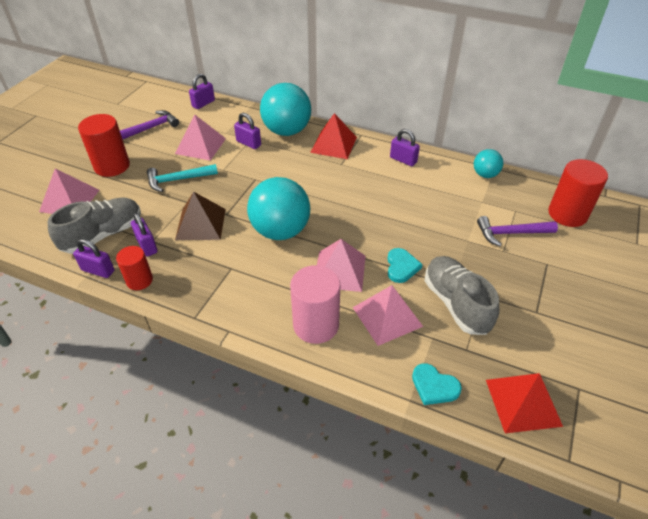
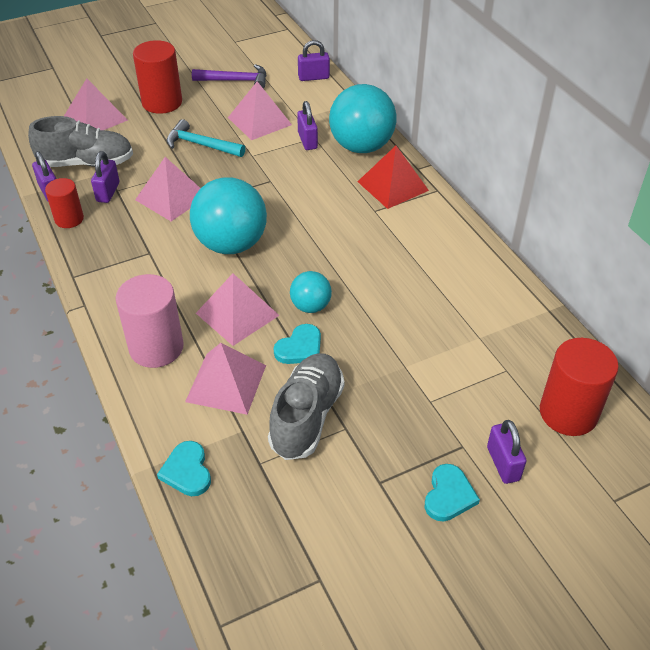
camera: 40 degrees right, 0 degrees up
brown pyramid [175,192,226,240] -> pink pyramid [135,157,200,221]
purple padlock [390,129,420,166] -> purple padlock moved to [487,420,526,484]
turquoise ball [474,149,503,178] -> turquoise ball moved to [290,271,332,313]
purple hammer [477,216,558,246] -> none
red pyramid [486,373,563,433] -> none
none -> turquoise heart [425,464,480,521]

